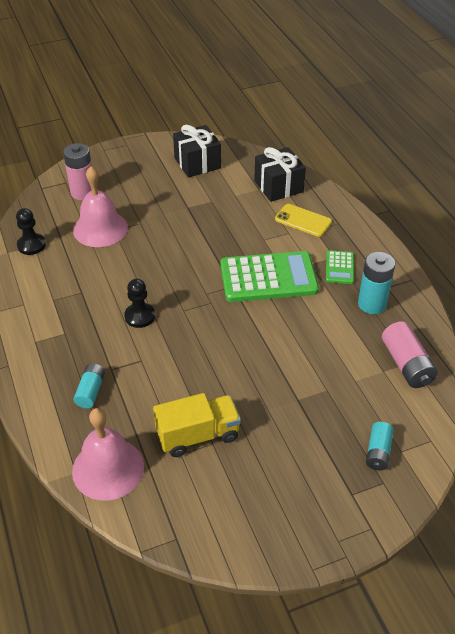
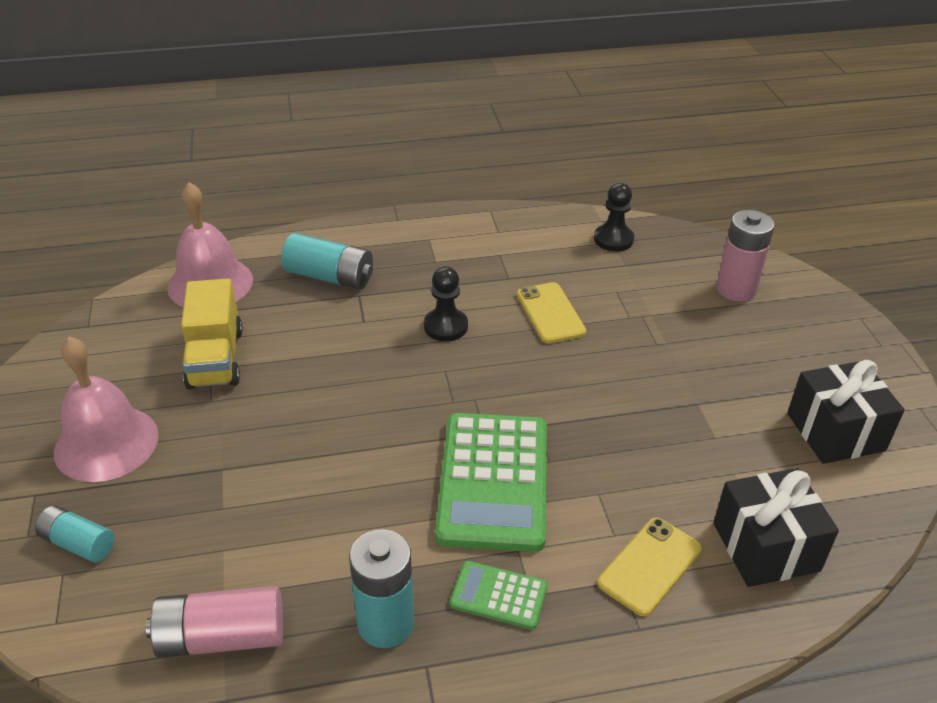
camera: 100 degrees right, 5 degrees down
pink bell [73,166,128,247] -> pink bell moved to [53,337,159,482]
turquoise battery [73,363,105,408] -> turquoise battery [281,233,373,290], size x1.56
none -> yellow phone [517,282,586,343]

